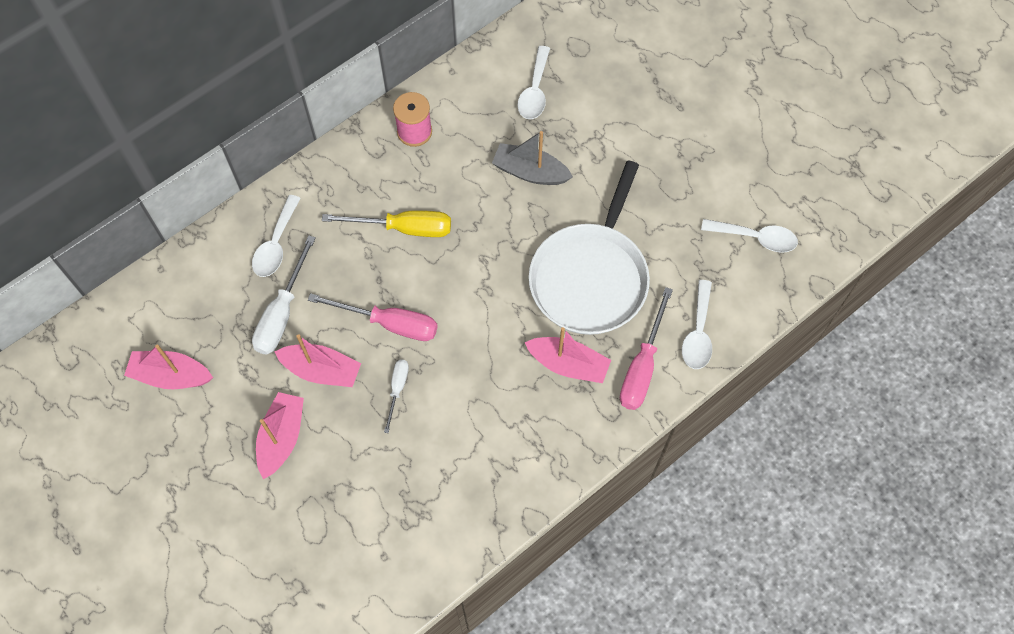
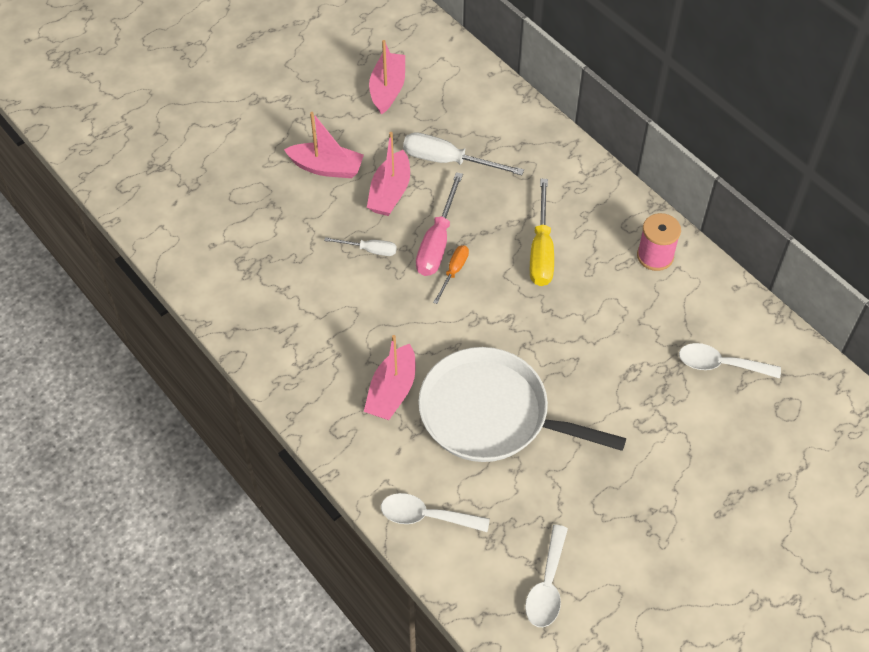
camera: 90 degrees right, 10 degrees down
white spoon [252,195,301,277] -> none
grey boat [492,131,573,185] -> none
pink screwdriver [620,287,673,410] -> none
none -> orange screwdriver [433,245,469,304]

